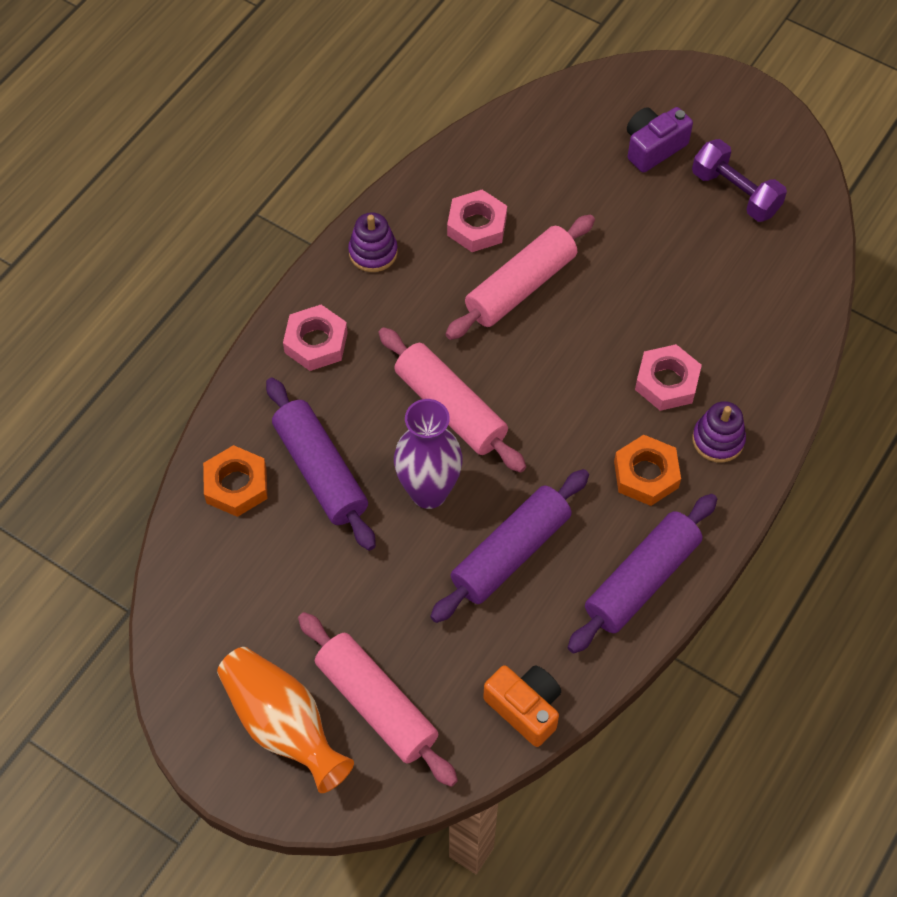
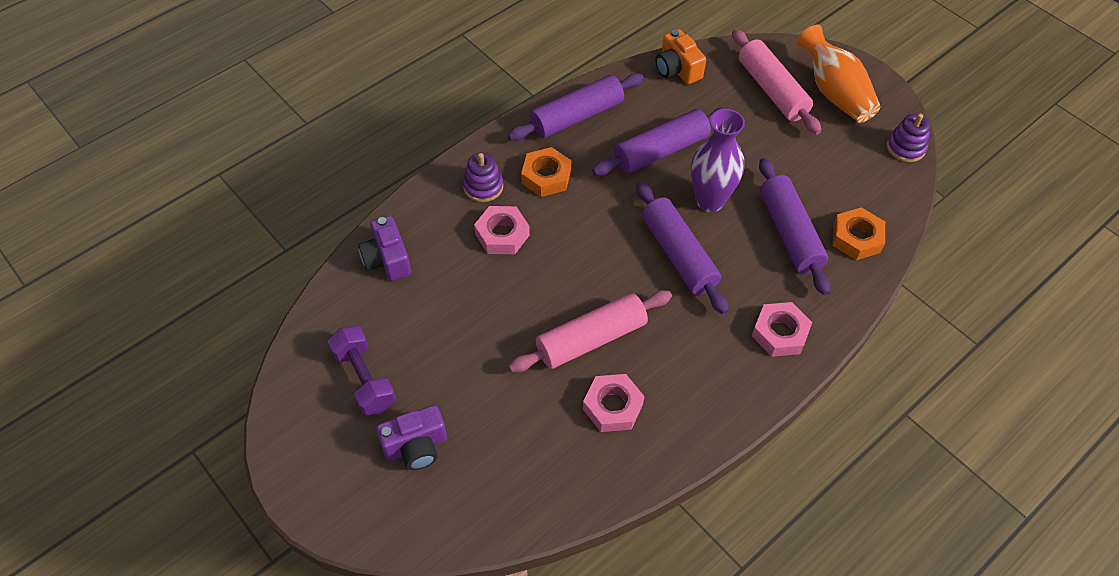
camera: 165 degrees left, 5 degrees down
purple stacking toy [348,212,398,272] -> purple stacking toy moved to [887,114,930,162]
pink rolling pin [378,327,526,473] -> purple rolling pin [636,182,729,315]
none -> purple camera [358,216,411,281]

